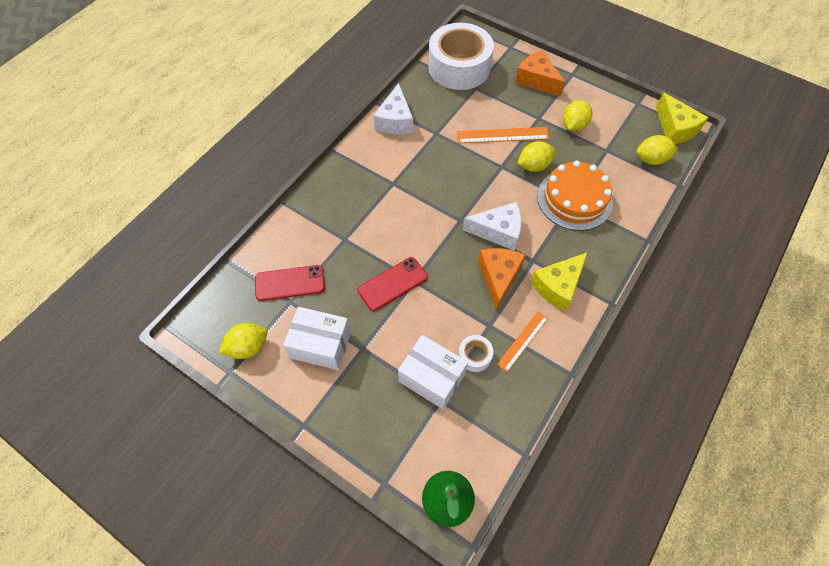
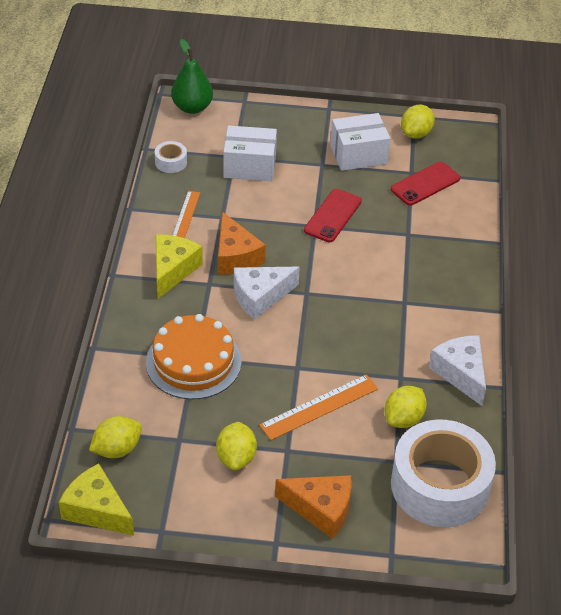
camera: 150 degrees right, 15 degrees down
white tape [458,335,493,372] -> white tape moved to [155,141,187,173]
yellow lemon [517,141,555,172] -> yellow lemon moved to [385,386,427,428]

